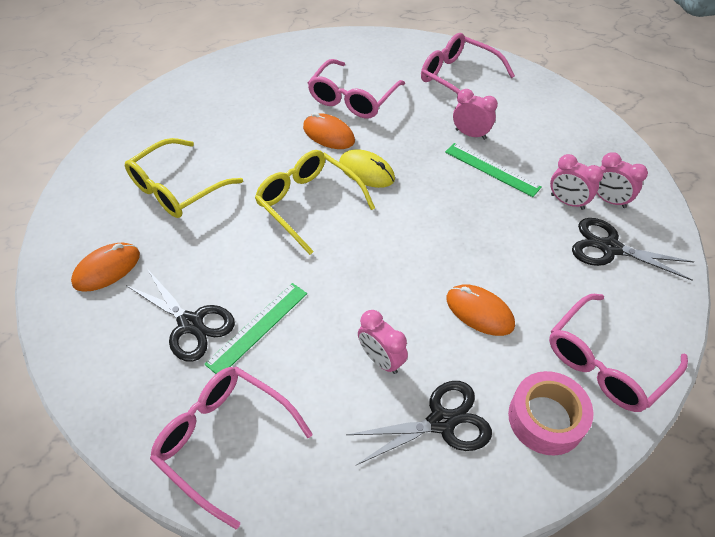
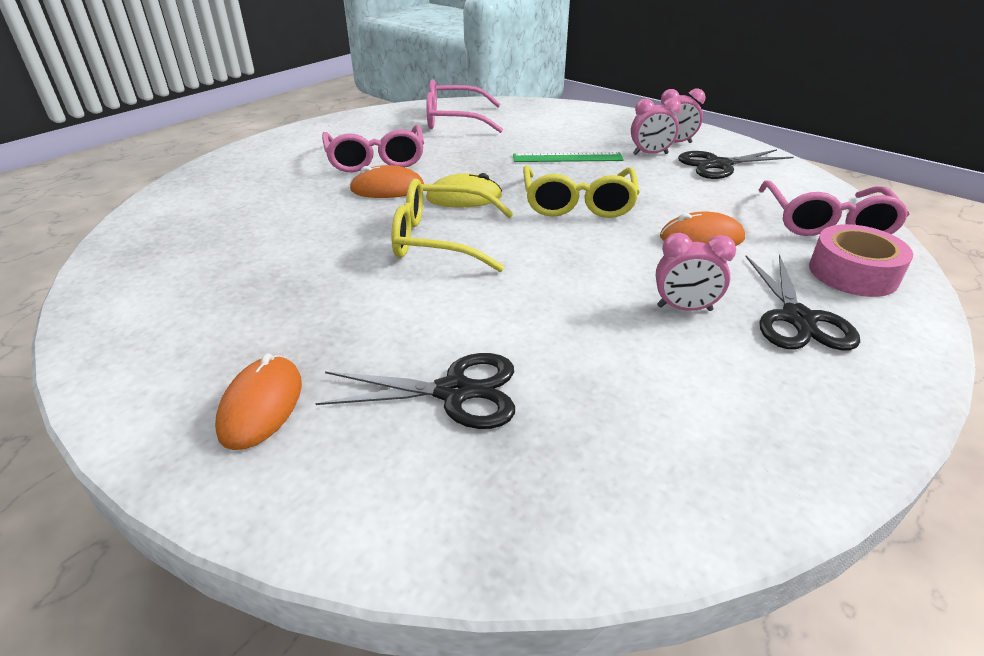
camera: 40 degrees left, 15 degrees down
yellow glasses [125,138,243,218] -> yellow glasses moved to [523,165,640,218]
pink glasses [150,366,313,529] -> none
green ruler [205,283,307,374] -> none
black scissors [346,381,492,465] -> black scissors turned 150 degrees clockwise [746,254,860,350]
pink clock [453,89,498,140] -> none

